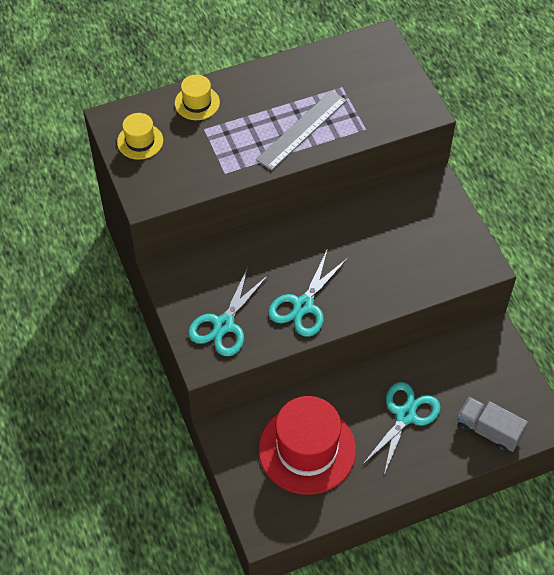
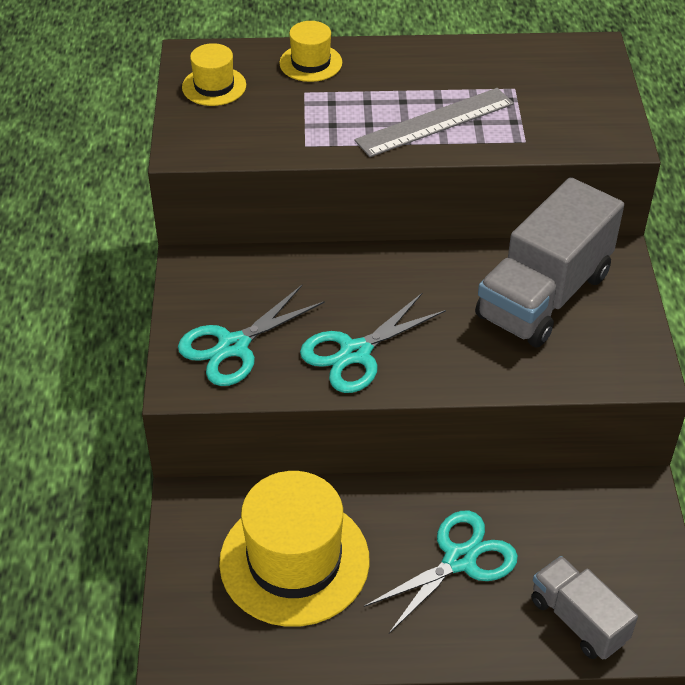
camera: 20 degrees right, 10 degrees down
red hat [259,396,356,495] -> yellow hat [219,471,370,627]
none -> grey truck [475,177,624,348]

